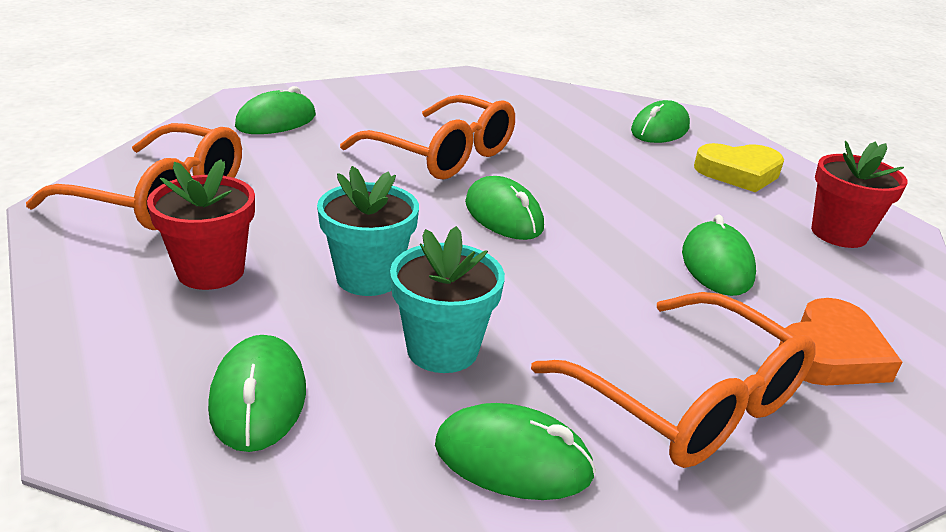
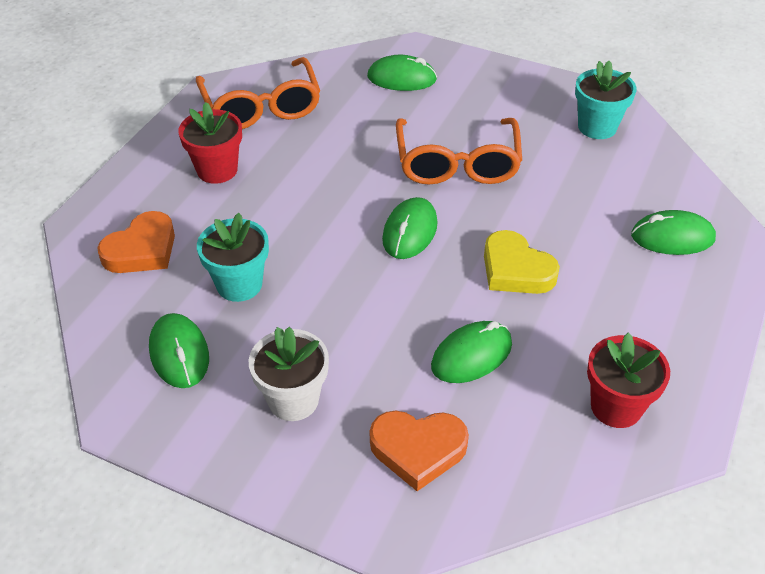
camera: 55 degrees right, 15 degrees up
green mouse [208,335,306,452] -> orange heart [97,211,175,273]
turquoise flower pot [317,166,419,296] -> turquoise flower pot moved to [575,61,636,139]
orange glasses [531,292,816,468] -> white flower pot [249,327,329,421]
yellow heart [694,143,784,192] -> yellow heart moved to [484,230,560,294]

